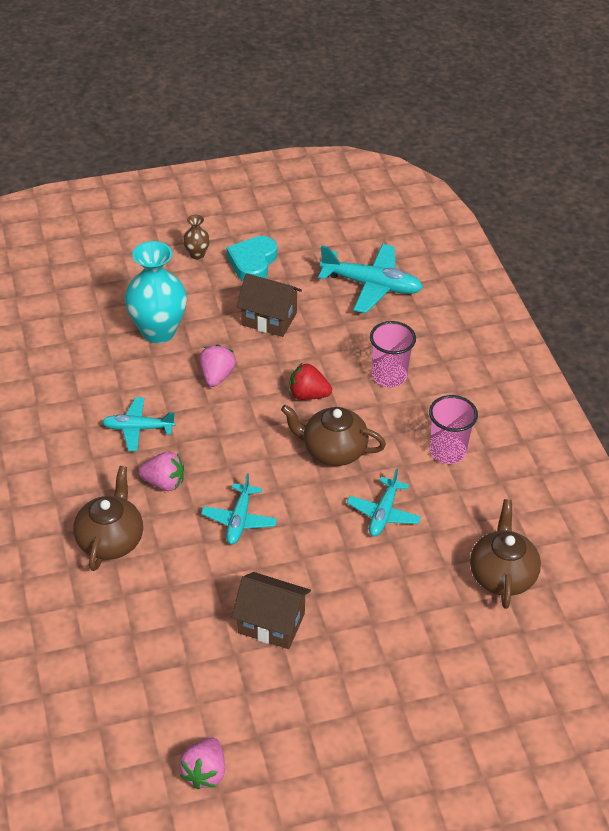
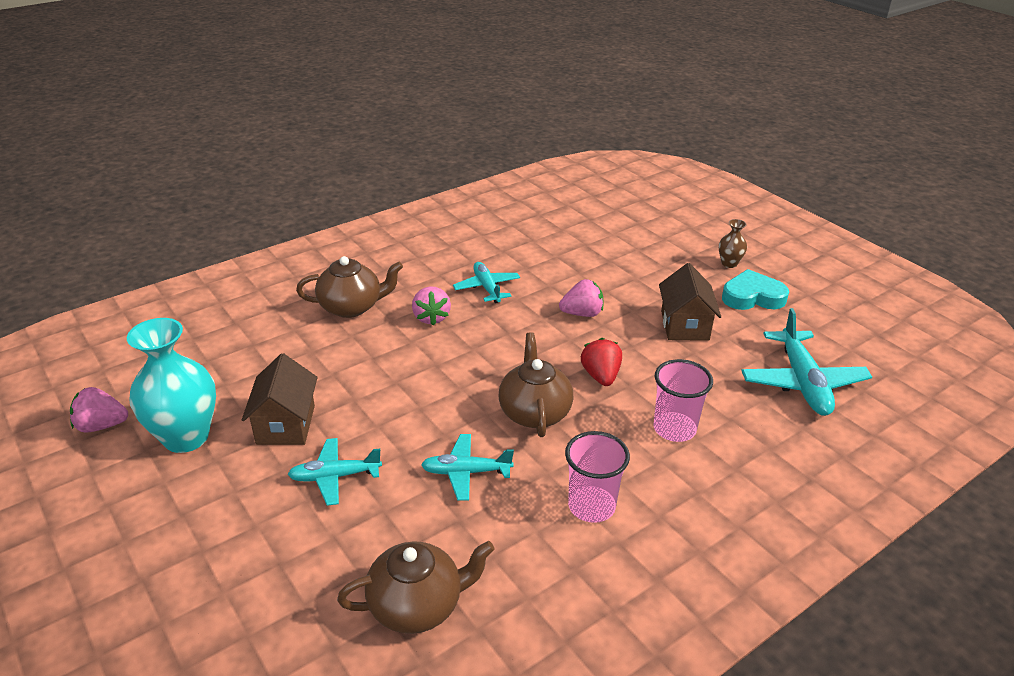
camera: 70 degrees right, 10 degrees down
turquoise vase [125,241,187,343] -> turquoise vase moved to [127,318,216,453]
turquoise plane [201,473,277,544] -> turquoise plane moved to [288,438,382,506]

